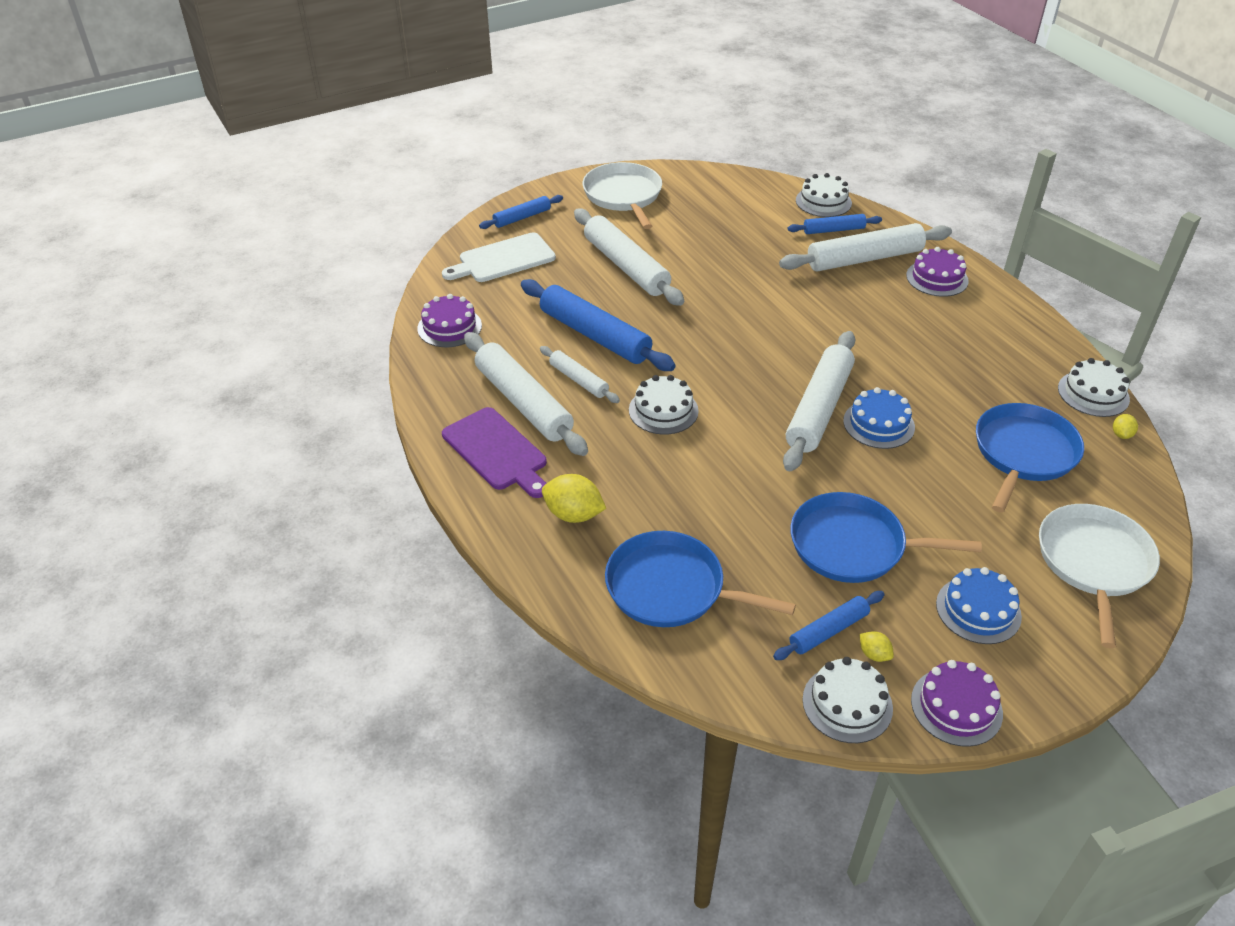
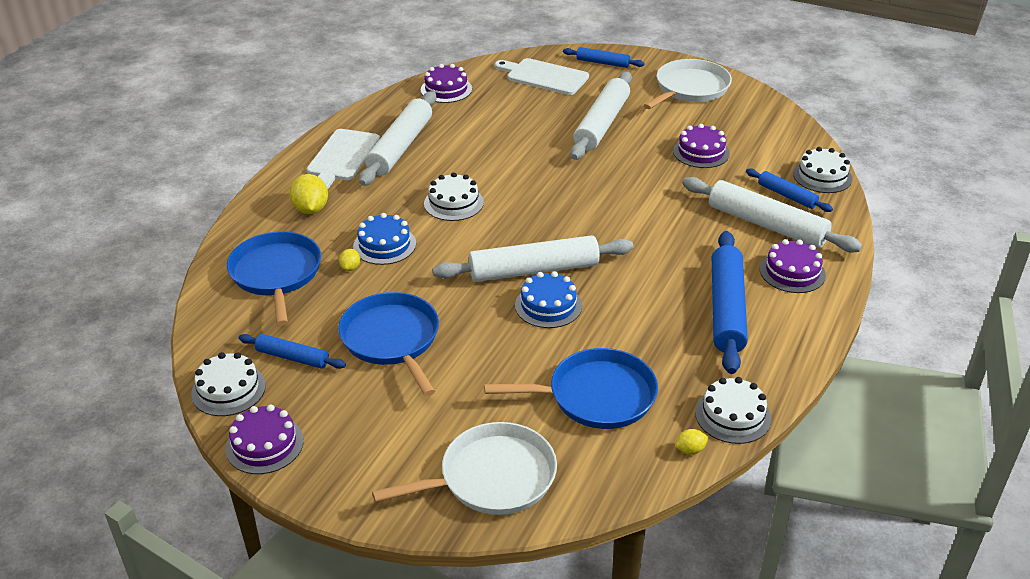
camera: 55 degrees right, 5 degrees down
purple cutting board [442,407,547,498] -> white cutting board [307,129,380,189]
blue rolling pin [521,279,676,371] -> blue rolling pin moved to [712,231,748,374]
white rolling pin [540,346,620,403] -> none
yellow lemon [860,631,894,662] -> yellow lemon moved to [339,249,360,271]
blue cake [936,567,1022,644] -> blue cake moved to [353,213,416,265]
none -> purple cake [673,124,730,168]

